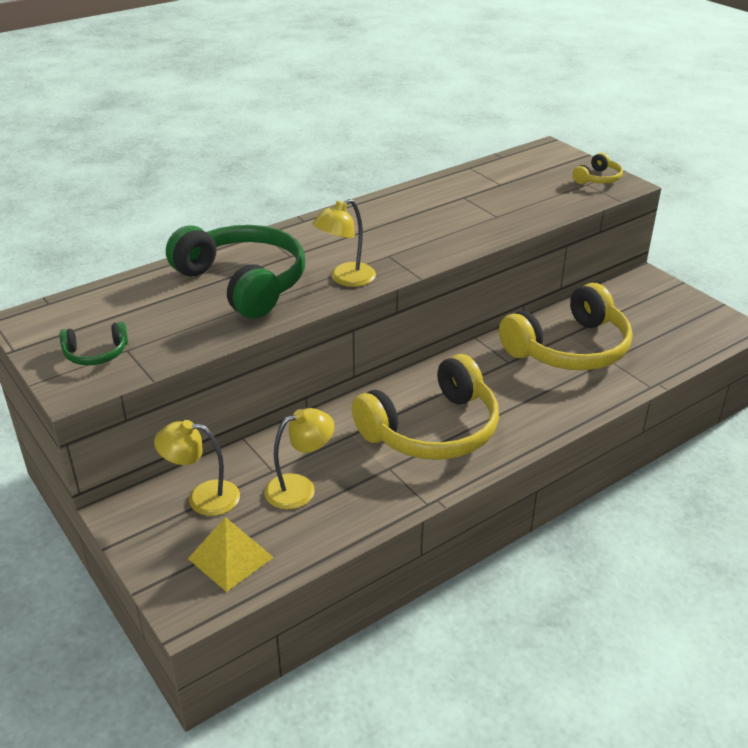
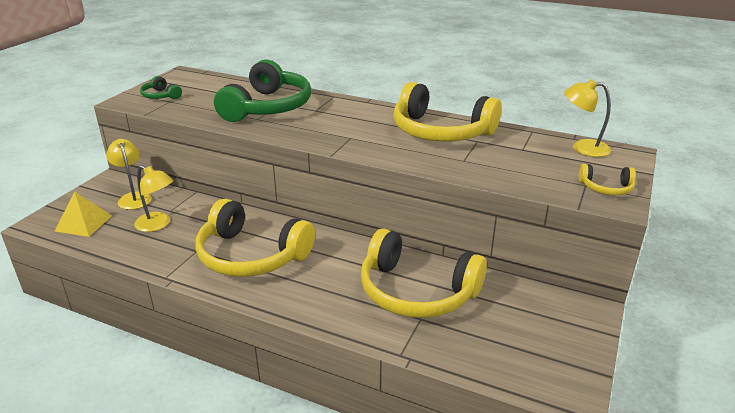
camera: 60 degrees right, 5 degrees down
yellow lamp [313,199,376,287] -> yellow lamp moved to [564,79,611,157]
none -> yellow headphones [393,82,502,142]

